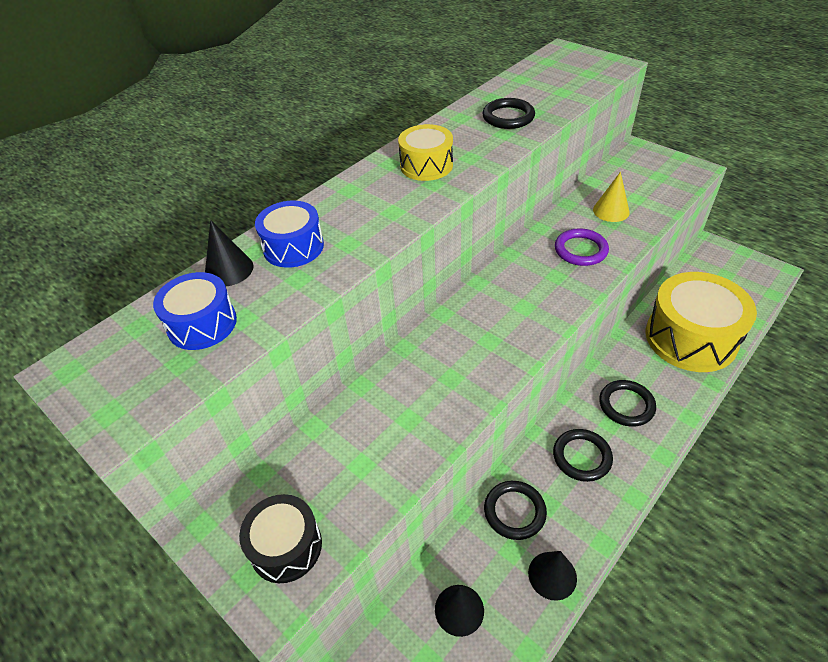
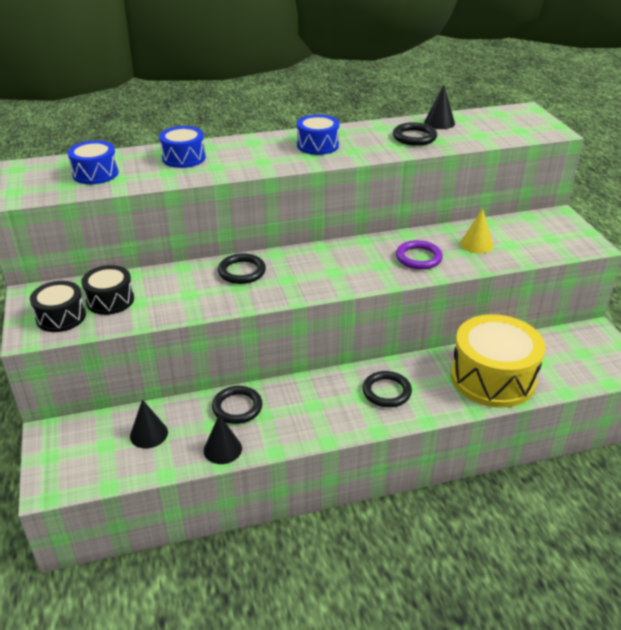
camera: 30 degrees right, 10 degrees down
black cone [205,220,253,286] -> black cone moved to [424,85,455,129]
yellow drum [398,124,453,181] -> blue drum [297,114,339,155]
black ring [553,429,613,482] -> black ring moved to [218,253,266,284]
none -> black drum [81,265,134,315]

